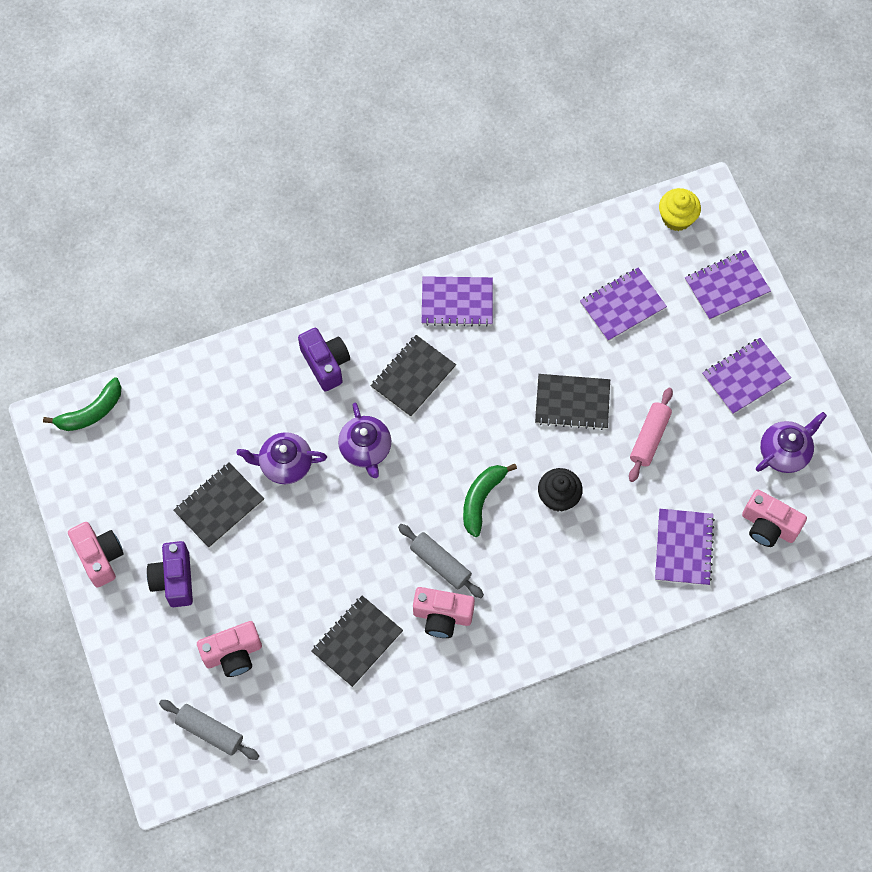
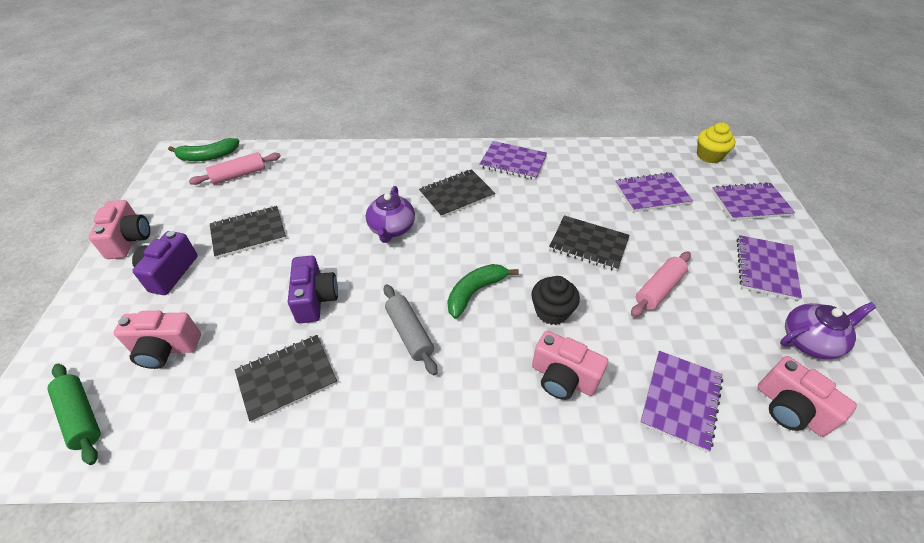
camera: 20 degrees right, 20 degrees down
grey rolling pin [159,700,259,760] -> green rolling pin [47,364,101,465]
purple teapot [237,432,327,484] -> none
purple camera [298,328,350,391] -> purple camera moved to [288,256,338,323]
pink camera [413,587,475,638] -> pink camera moved to [532,331,608,400]
purple notebook [702,338,791,415] -> purple notebook turned 60 degrees counterclockwise [737,235,802,300]
none -> pink rolling pin [189,152,281,185]

